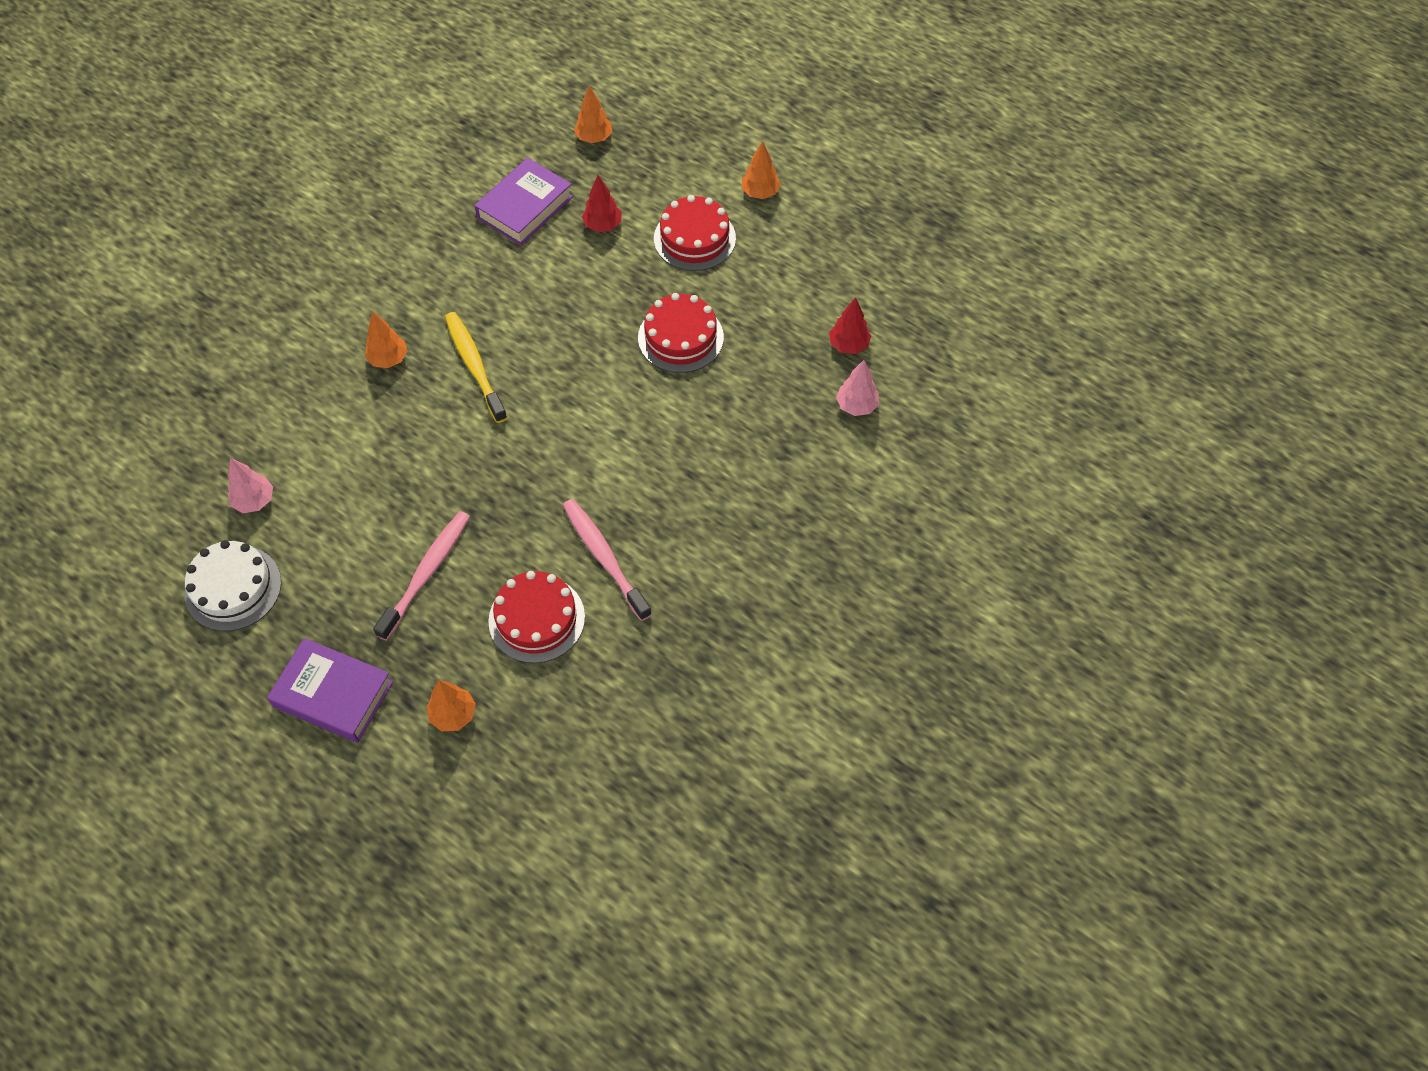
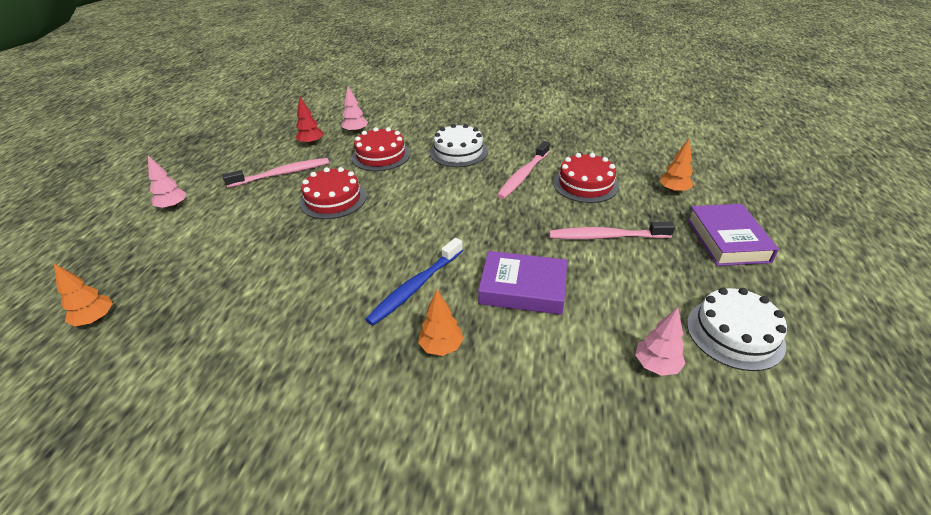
camera: 115 degrees left, 20 degrees down
yellow toothbrush [445,312,507,423] -> blue toothbrush [365,238,463,326]
purple book [474,158,573,245] -> purple book moved to [478,251,567,315]
red tree [582,175,621,232] -> none
red cake [654,195,736,271] -> red cake moved to [352,127,410,171]
orange tree [741,141,781,199] -> pink tree [148,156,186,209]
none -> pink toothbrush [223,158,329,188]
none -> white cake [430,124,488,167]

